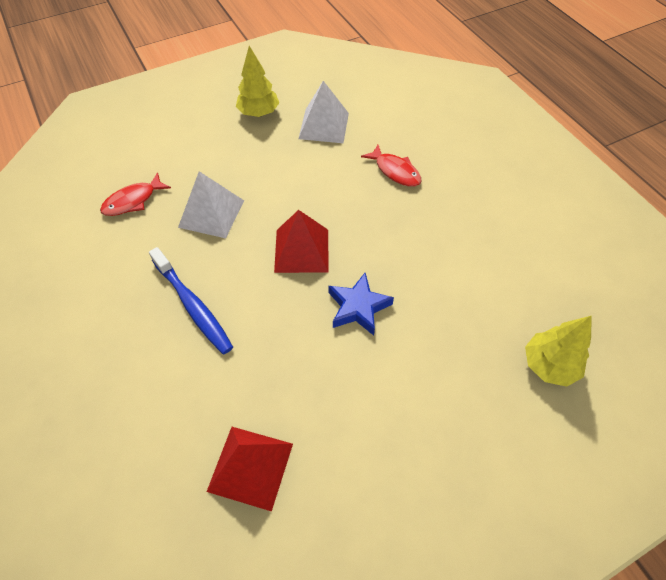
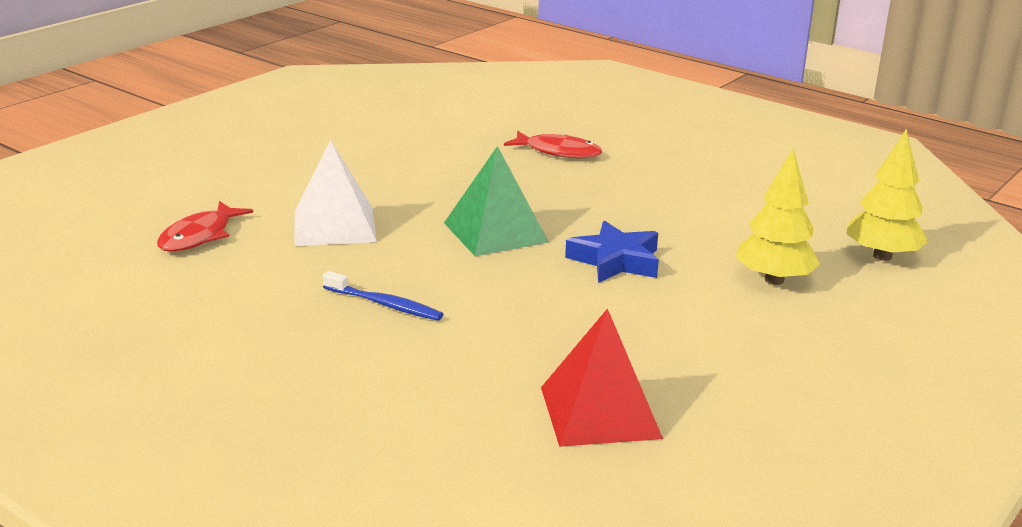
camera: 25 degrees left, 30 degrees down
blue toothbrush [149,247,233,354] -> blue toothbrush [323,271,443,321], size x0.62
yellow tree [236,46,279,117] -> yellow tree moved to [736,149,821,285]
red pyramid [274,210,329,273] -> green pyramid [444,146,549,256]
white pyramid [298,81,349,143] -> none

